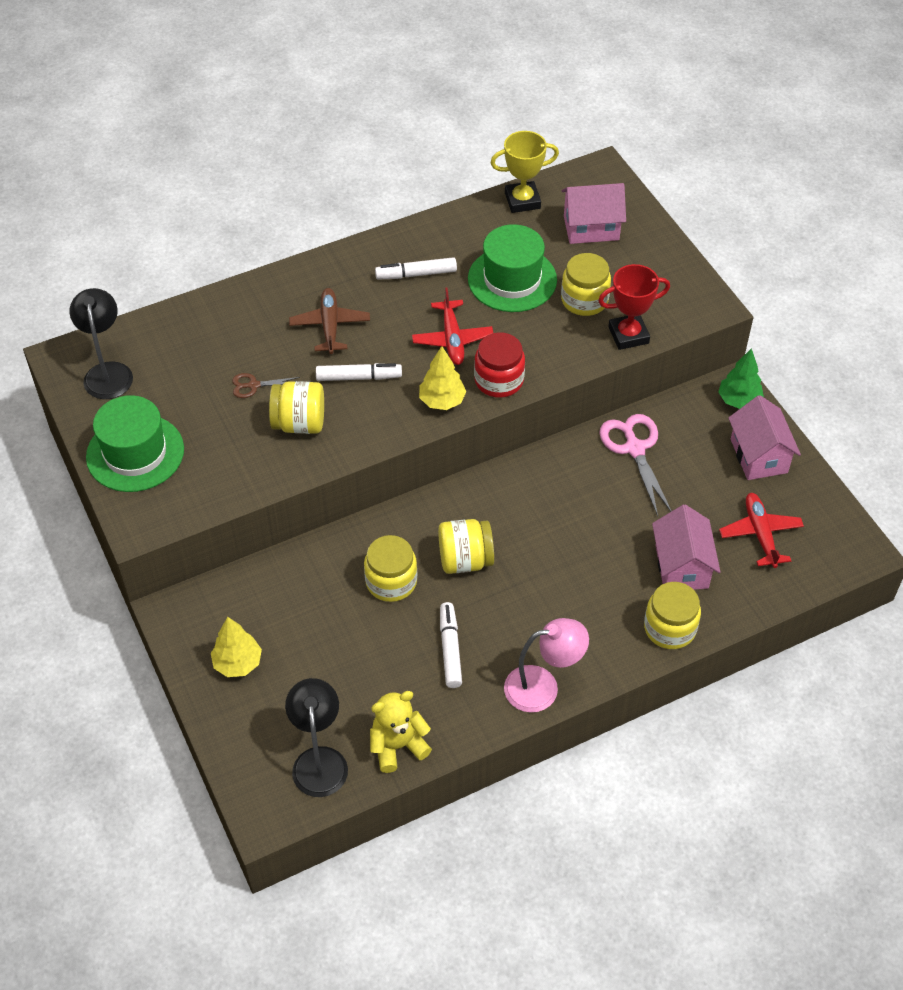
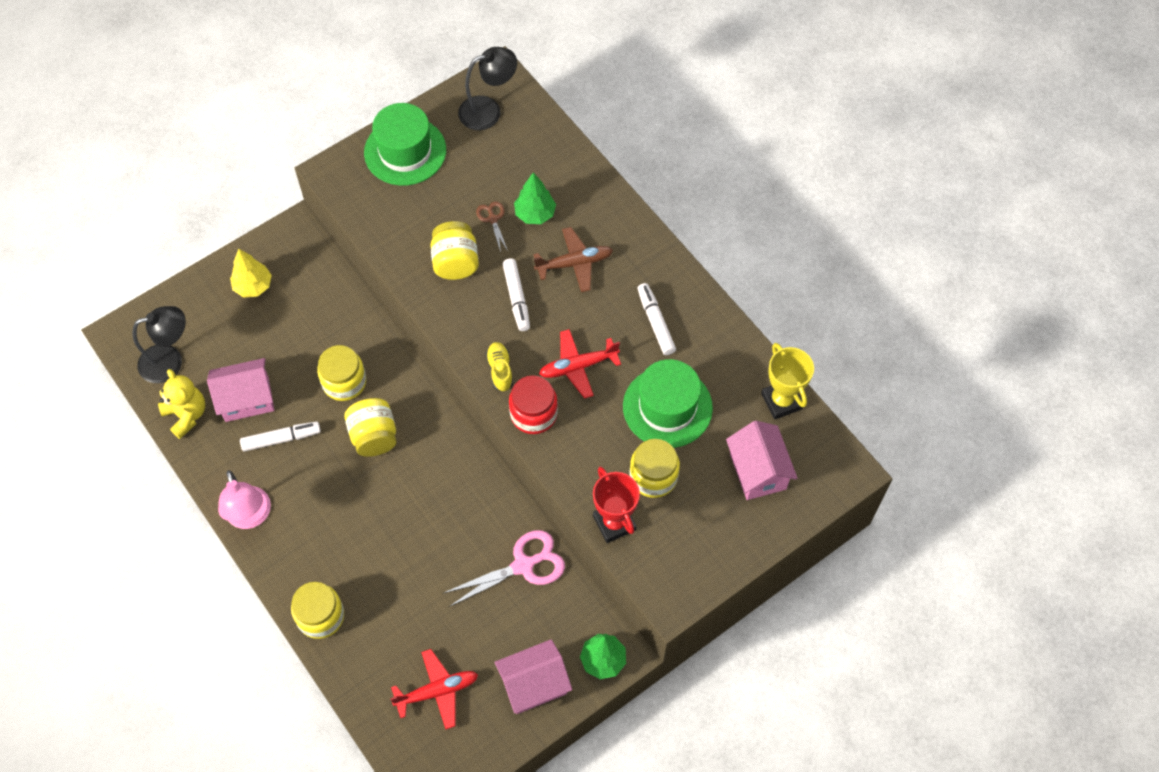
camera: 80 degrees right, 10 degrees up
yellow tree [419,346,467,410] -> yellow shoe [485,342,513,392]
pink house [652,504,721,590] -> pink house moved to [207,358,274,422]
none -> green tree [514,173,556,224]

